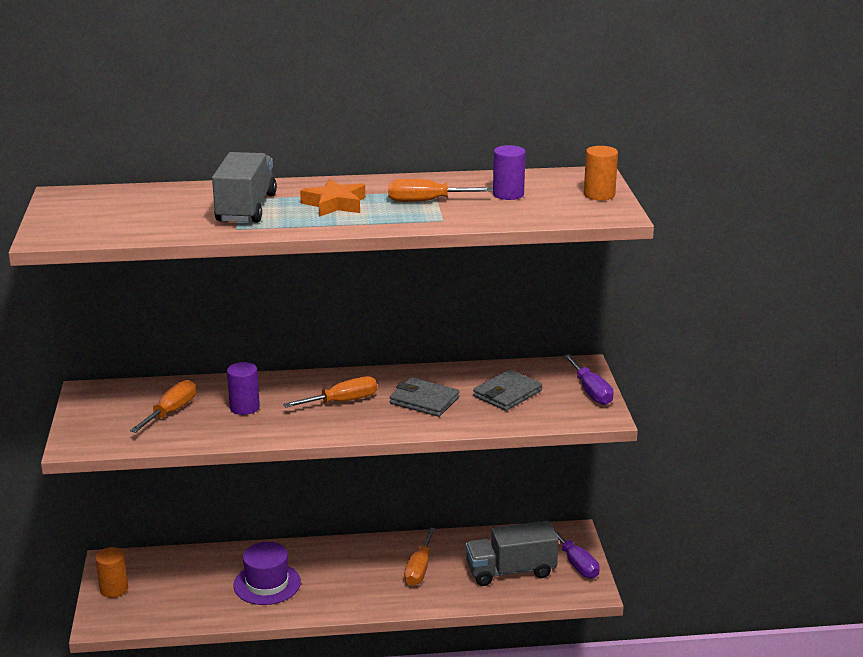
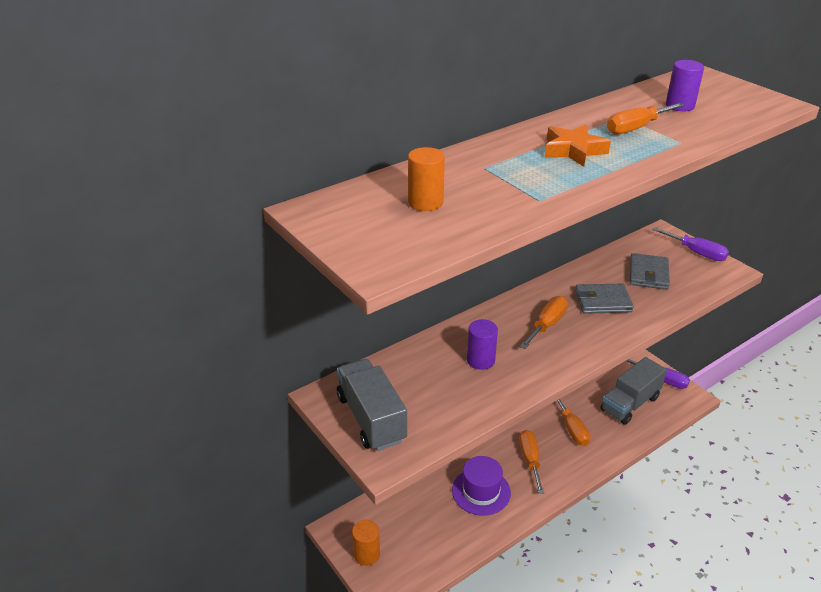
camera: 30 degrees left, 10 degrees up
orange screwdriver [130,380,196,433] -> orange screwdriver moved to [519,430,544,494]
grey truck [212,152,277,223] -> grey truck moved to [337,359,407,451]
orange cylinder [584,146,618,200] -> orange cylinder moved to [408,147,445,211]

